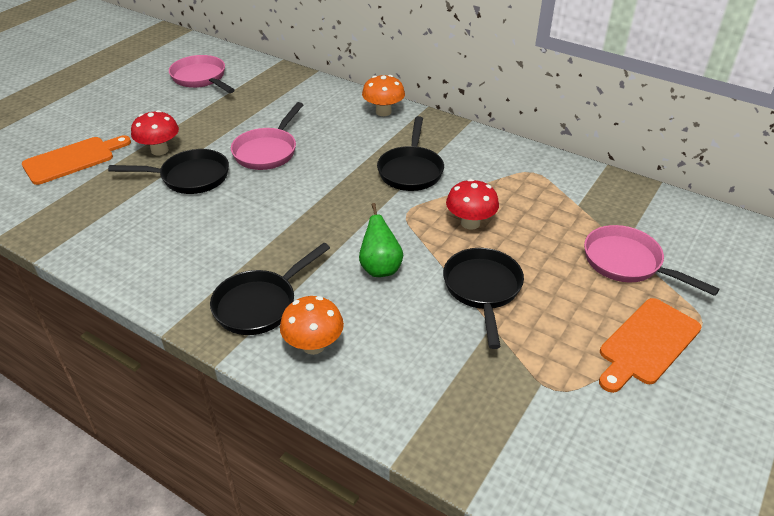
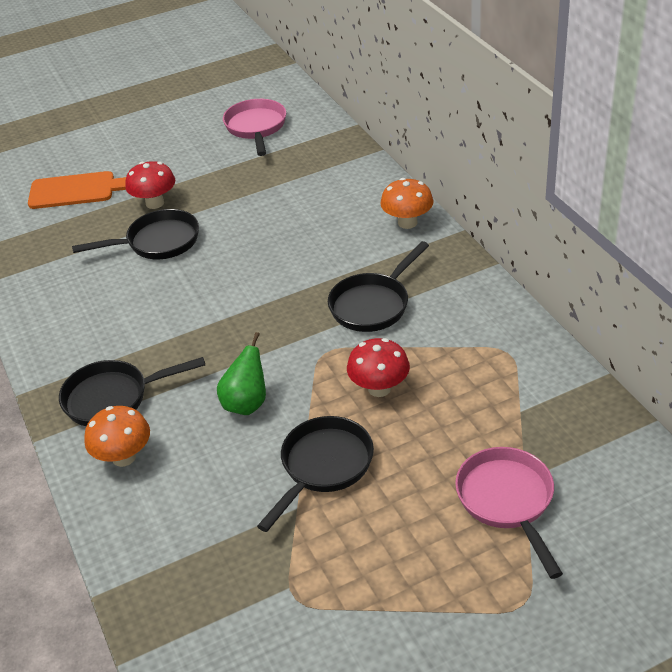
camera: 35 degrees right, 0 degrees up
black pan [108,149,229,194] -> black pan turned 45 degrees counterclockwise [72,209,199,259]
pink pan [231,102,303,170] -> none
orange cutting board [599,298,701,393] -> none

